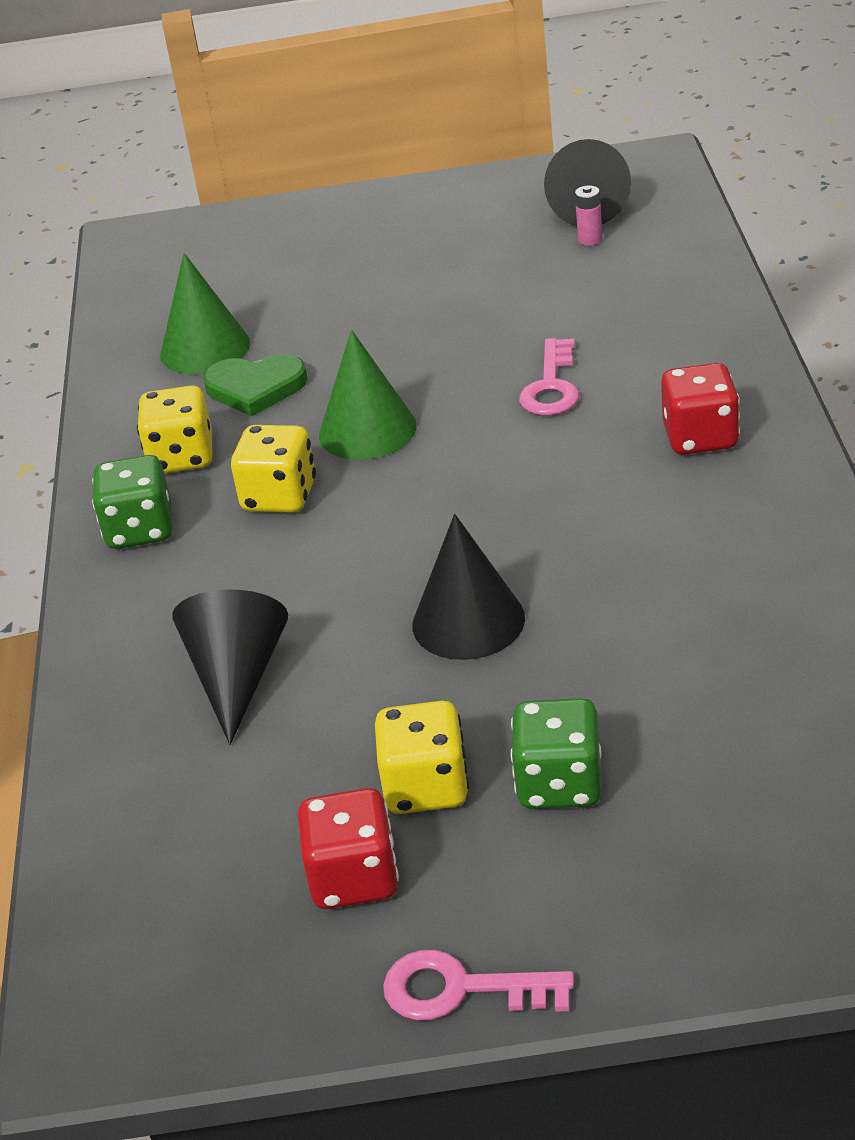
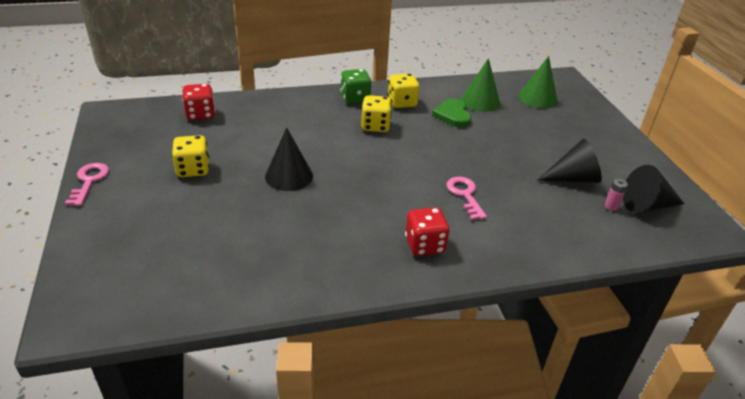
camera: 75 degrees right, 0 degrees up
black cone [172,590,288,745] -> black cone moved to [537,139,602,183]
red dice [298,788,399,909] -> red dice moved to [182,84,215,120]
green cone [319,330,417,460] -> green cone moved to [519,56,558,108]
green dice [511,698,602,809] -> none
pink key [519,338,579,416] -> pink key turned 75 degrees clockwise [447,177,487,220]

